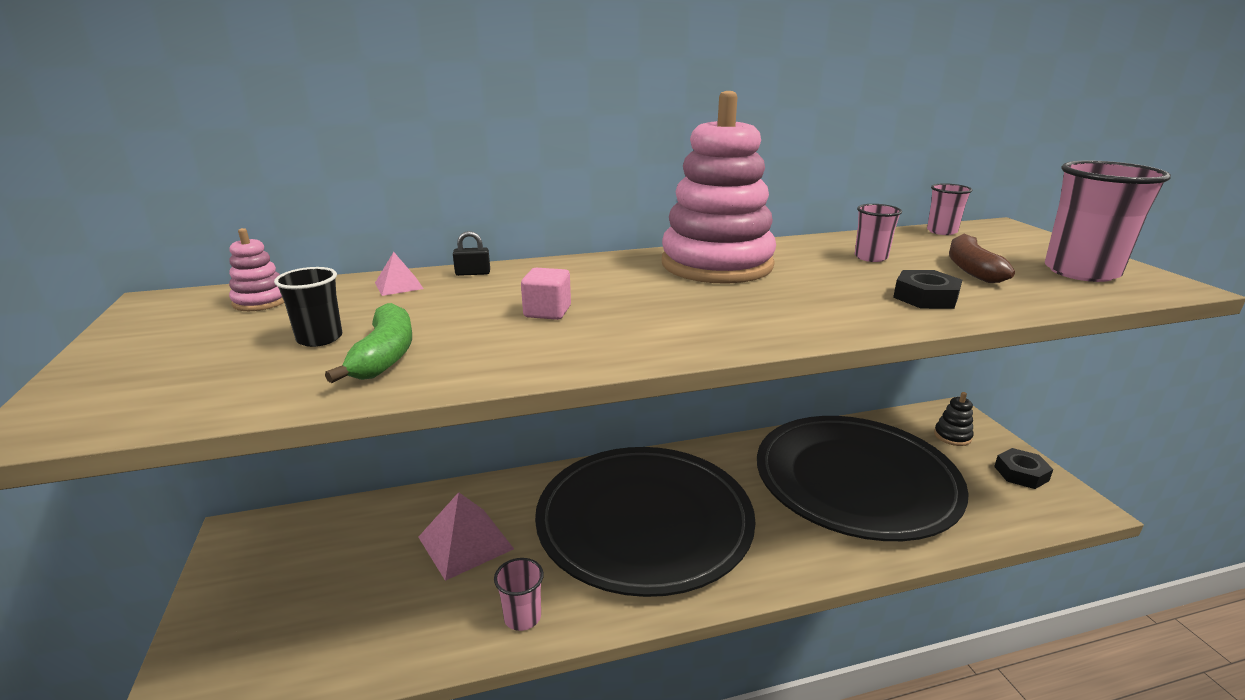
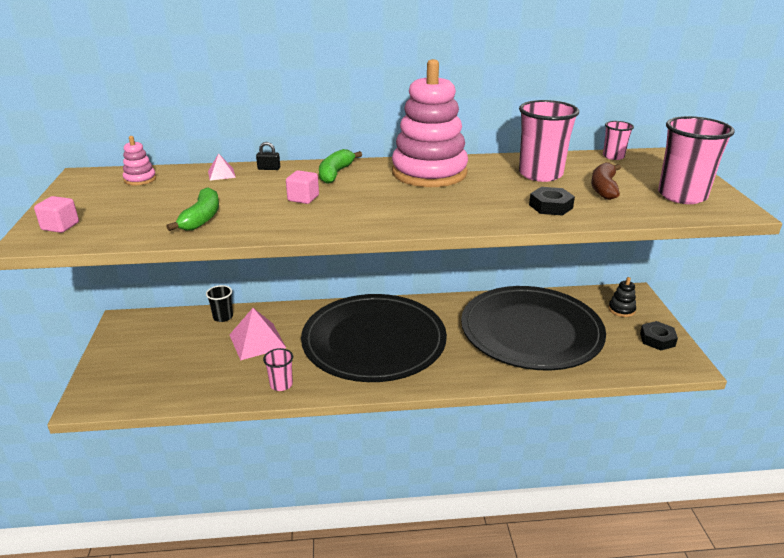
camera: 10 degrees right, 5 degrees up
black cup [274,267,342,347] -> black cup moved to [206,285,233,322]
pink cup [855,204,902,262] -> pink cup [519,100,579,182], size x1.94
none -> pink cube [34,196,79,233]
none -> green banana [319,149,362,184]

